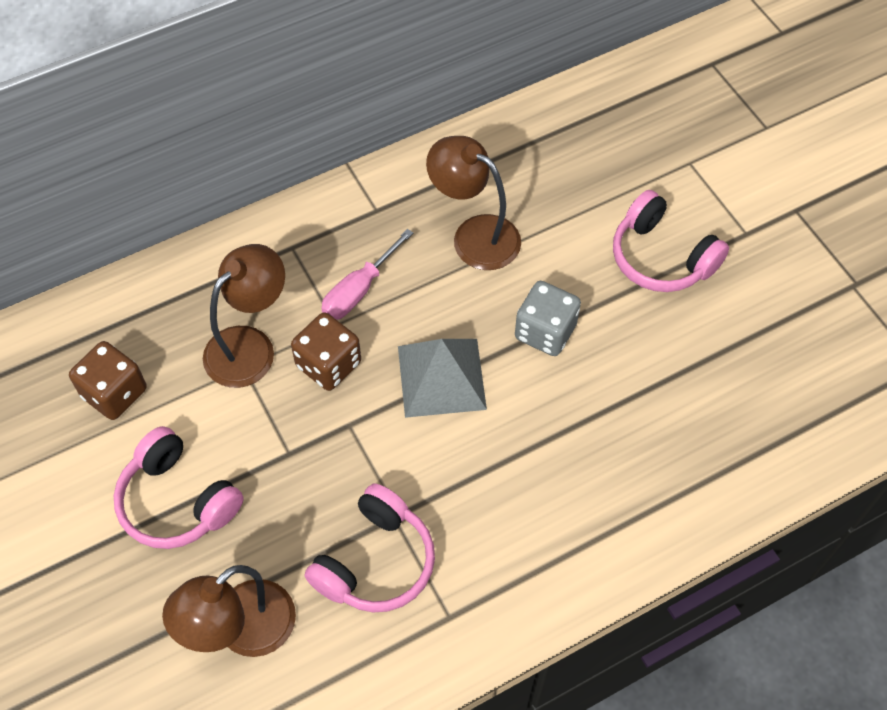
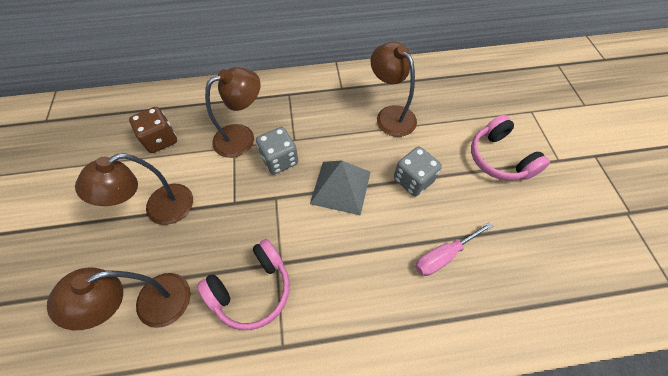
camera: 20 degrees right, 0 degrees up
pink headphones [114,426,244,549] -> brown lamp [75,153,193,225]
brown dice [291,312,361,391] -> grey dice [256,127,298,174]
pink screwdriver [321,229,413,320] -> pink screwdriver moved to [415,222,493,276]

